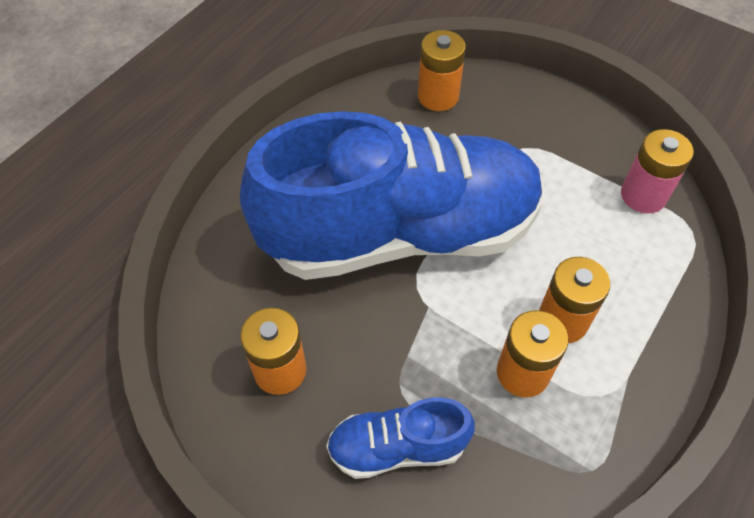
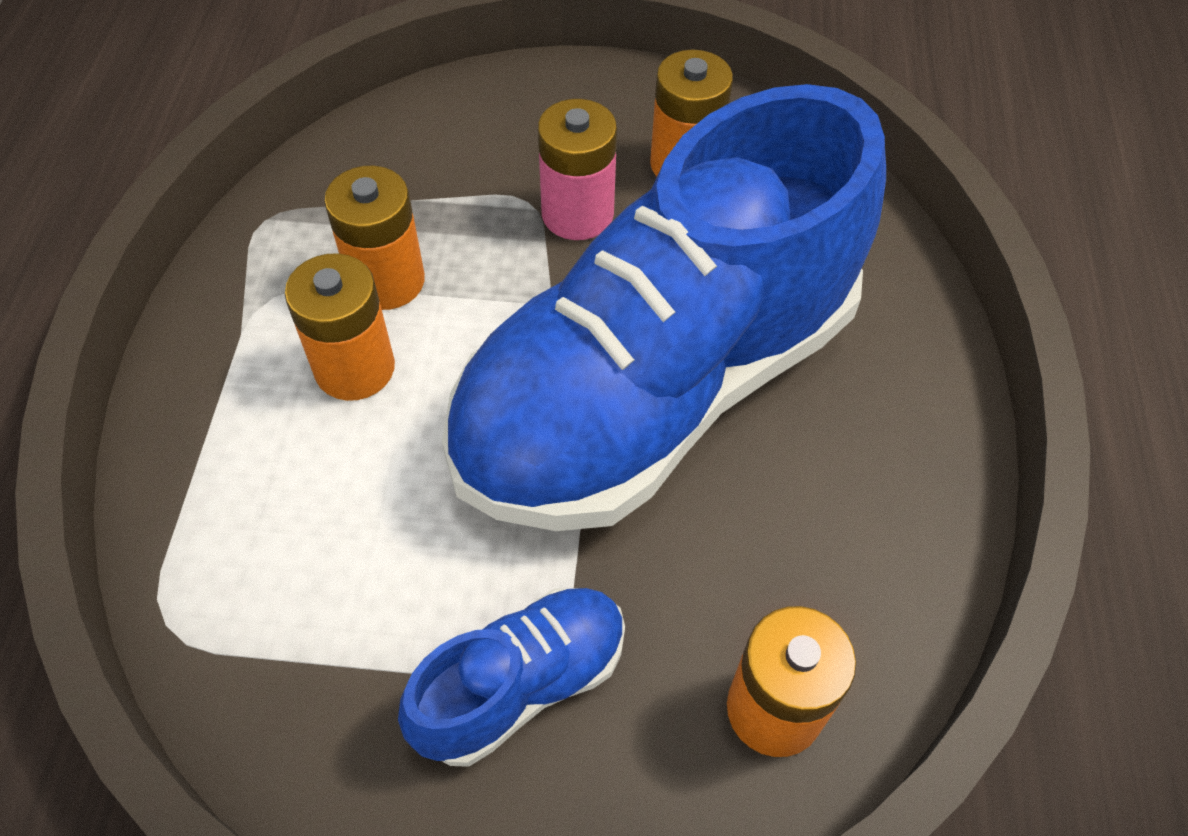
camera: 150 degrees right, 0 degrees up
blue shoe [326,397,475,479] -> blue shoe moved to [398,588,625,767]
pink battery [621,129,694,213] -> pink battery moved to [538,99,617,240]

